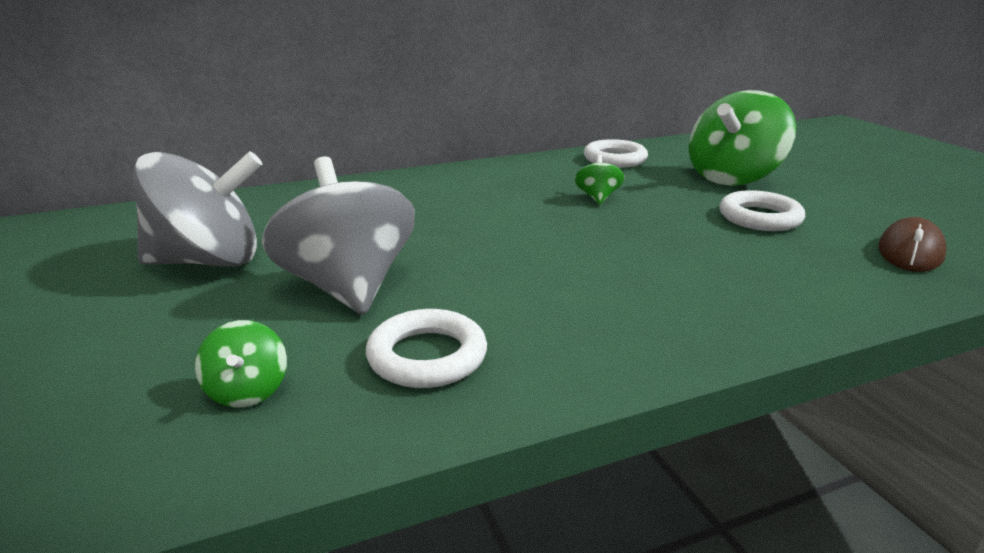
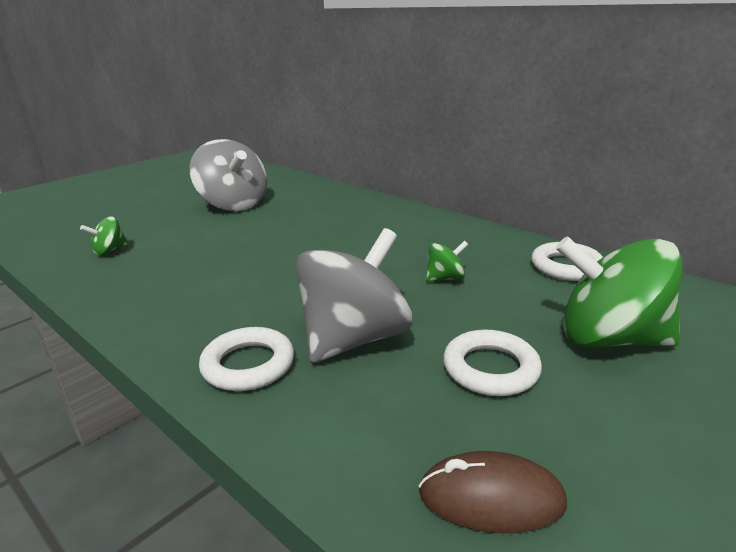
camera: 65 degrees right, 0 degrees up
grey spinning top [262,156,415,315] -> grey spinning top moved to [295,228,413,363]
white ring [366,309,487,388] -> white ring moved to [199,327,294,391]

